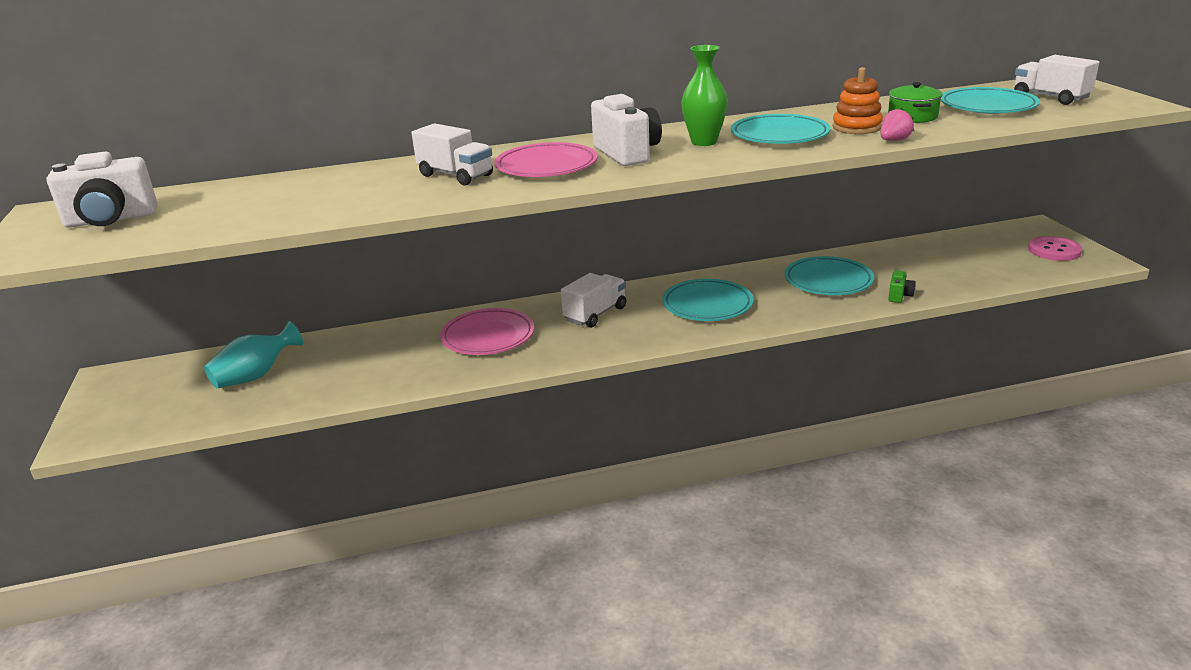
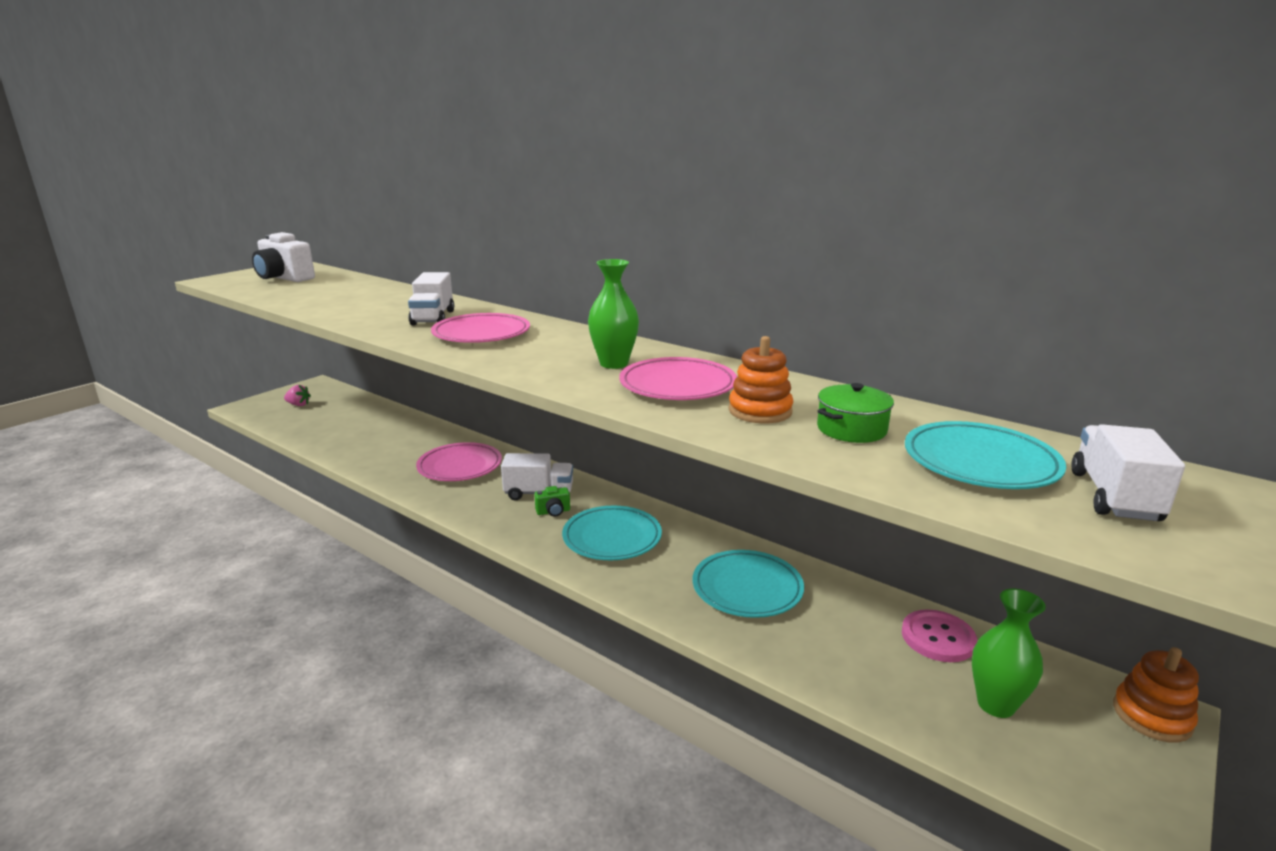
camera: 50 degrees right, 5 degrees down
turquoise vase [204,321,303,389] -> none
white camera [591,94,662,166] -> none
turquoise plate [731,114,831,144] -> pink plate [619,357,737,400]
pink strawberry [880,107,914,141] -> pink strawberry moved to [284,385,311,406]
green camera [888,271,916,303] -> green camera moved to [534,486,570,517]
pink button [1028,236,1082,261] -> pink button moved to [902,609,977,662]
none -> green vase [972,589,1046,718]
none -> orange stacking toy [1113,647,1199,743]

